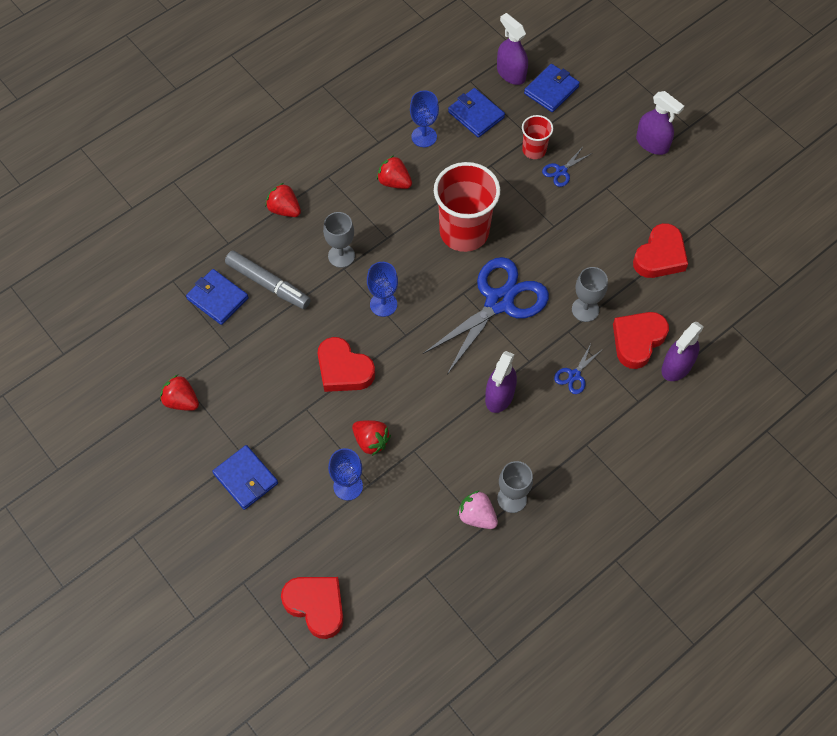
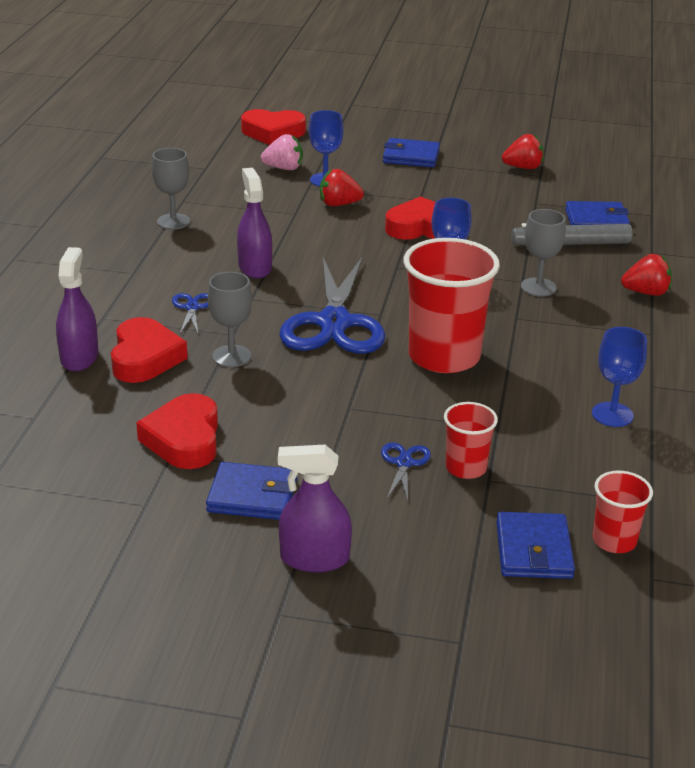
camera: 140 degrees right, 30 degrees down
red strawberry [377,155,412,189] -> none
blue wallet [448,88,505,138] -> blue wallet moved to [206,462,297,520]
pink strawberry [457,490,498,529] -> pink strawberry moved to [261,134,303,170]
purple spray bottle [497,13,528,85] -> red cup [592,471,653,553]

